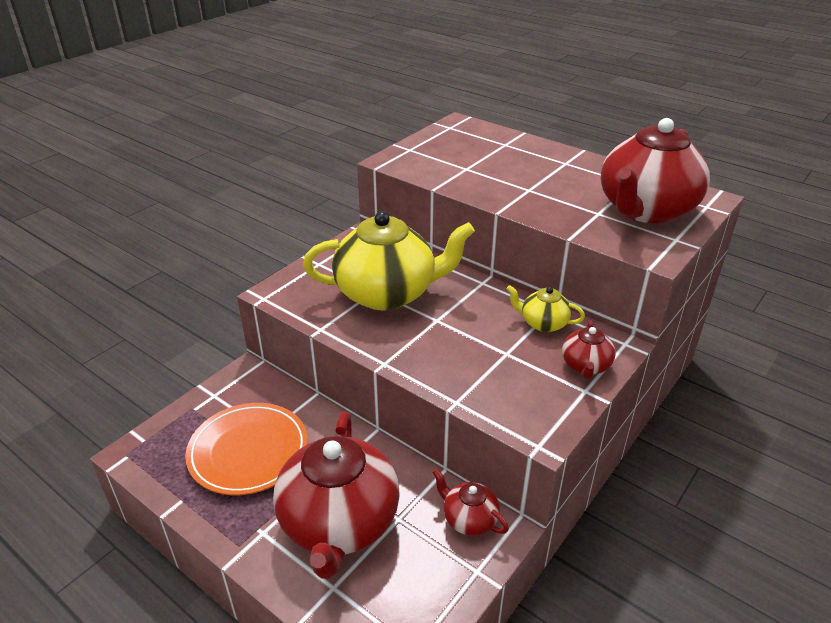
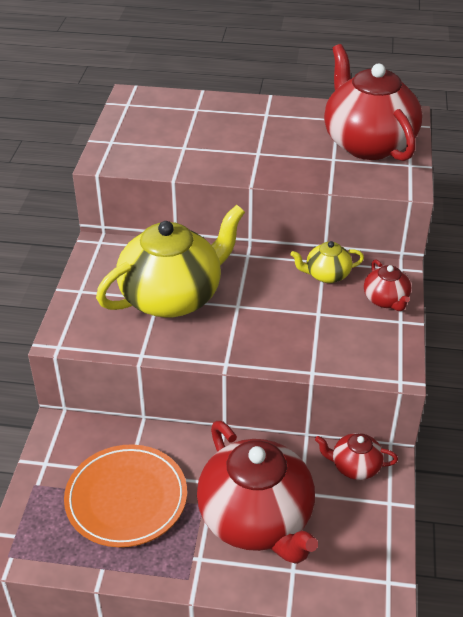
camera: 30 degrees left, 5 degrees up
red teapot [601,118,710,223] -> red teapot turned 150 degrees clockwise [324,44,422,161]

